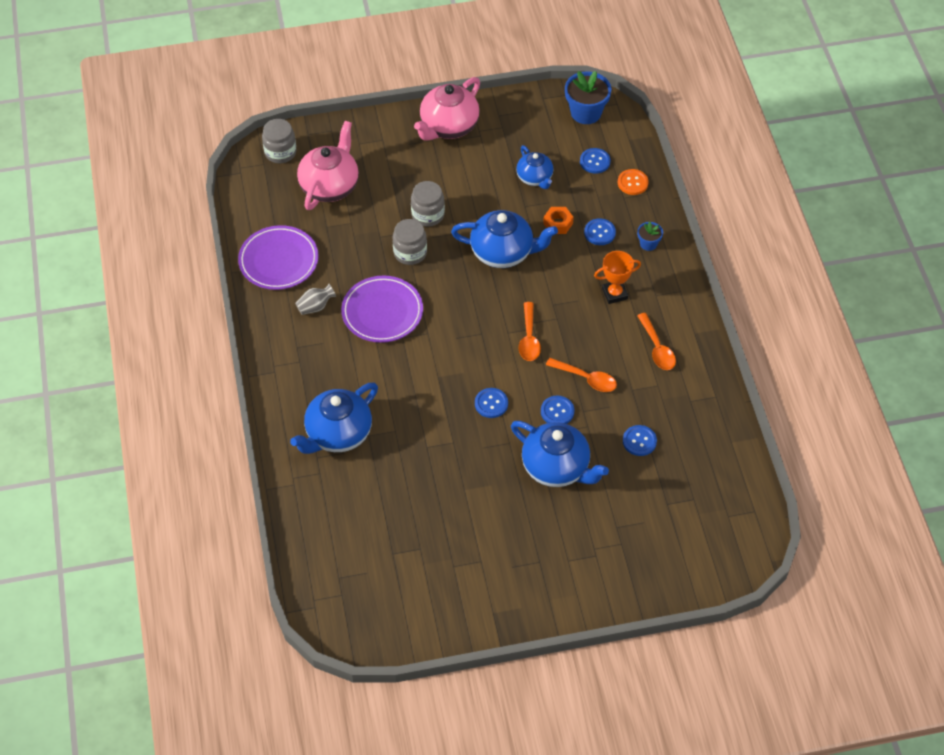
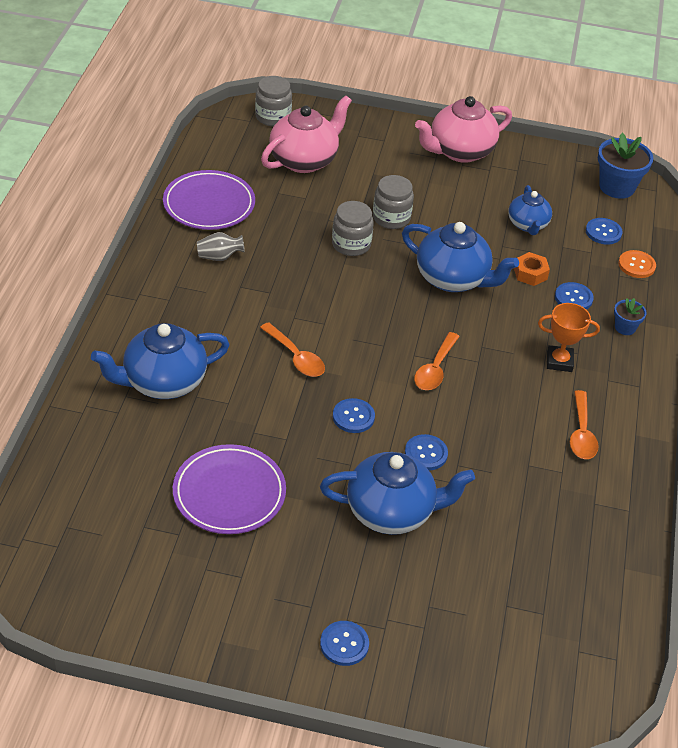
camera: 20 degrees right, 10 degrees down
purple plate [341,276,423,343] -> purple plate moved to [173,444,286,534]
blue teapot [511,421,609,487] -> blue teapot turned 60 degrees counterclockwise [320,452,475,535]
orange spoon [546,358,617,392] -> orange spoon moved to [260,322,325,377]
blue button [623,425,657,456] -> blue button moved to [320,621,369,666]

